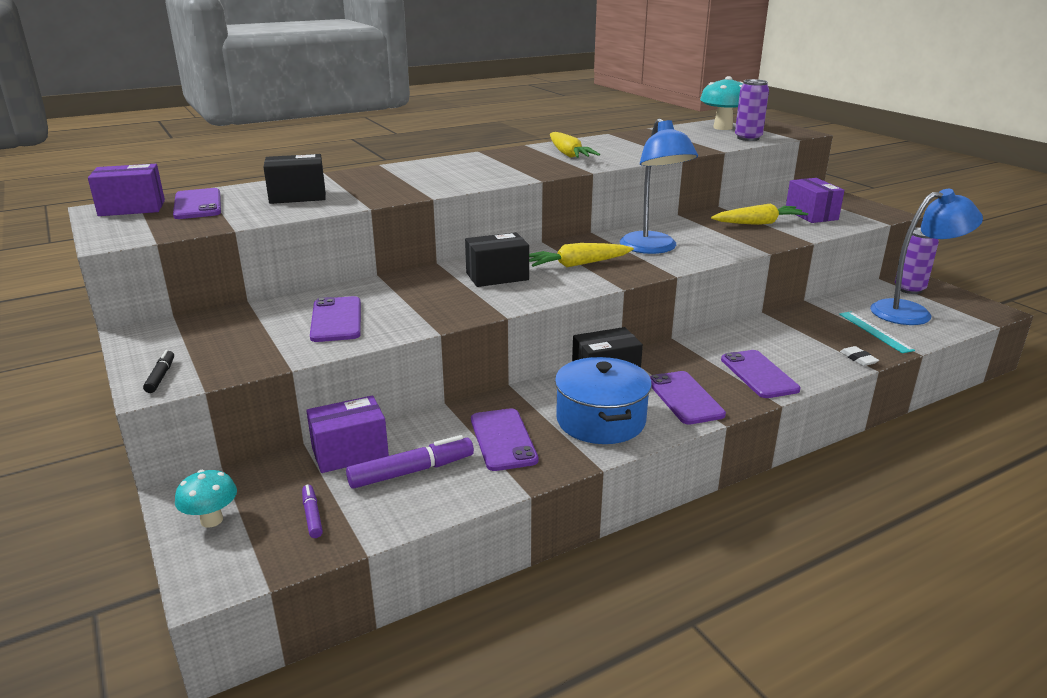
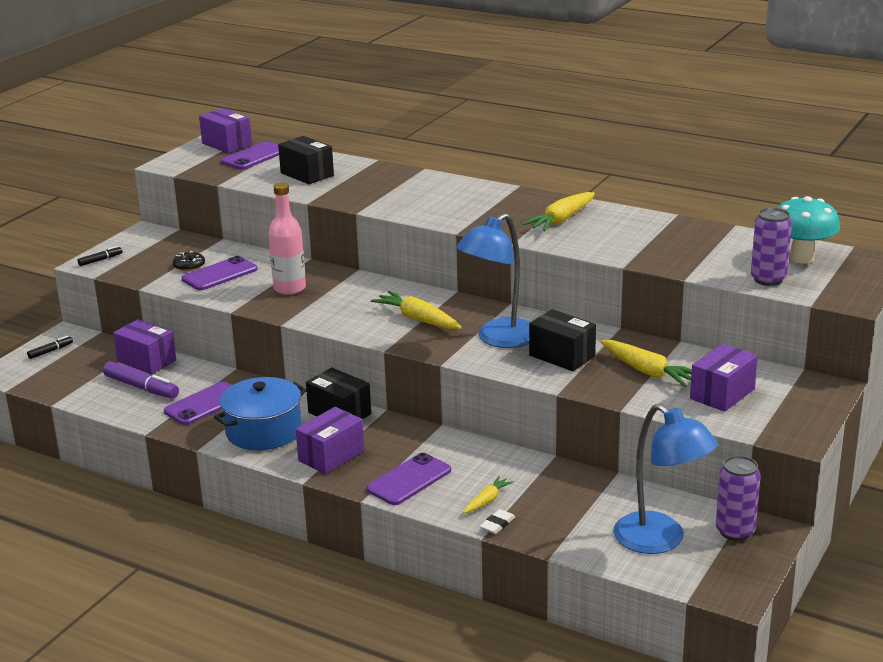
camera: 60 degrees right, 0 degrees up
turquoise mushroom [175,470,237,528] -> black marker [27,336,73,359]
purple marker [302,484,323,538] -> none
black box [465,232,529,287] -> black box moved to [529,309,596,371]
purple phone [650,371,726,425] -> purple box [296,407,364,474]
turquoise ruler [839,312,915,353] -> none
none -> black donut [173,251,205,271]
none -> pink bottle [268,183,306,295]
none -> yellow carrot [464,476,513,513]

